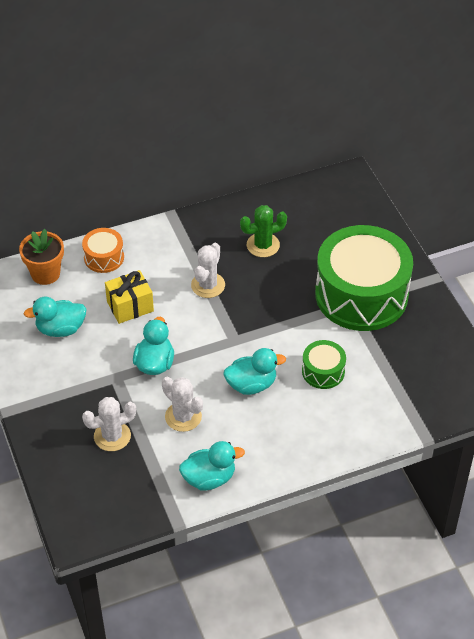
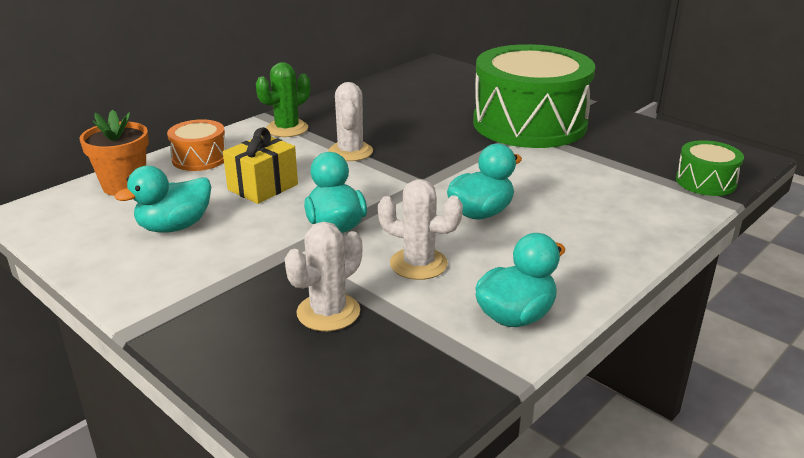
camera: 25 degrees left, 20 degrees down
green cactus [240,205,287,257] -> green cactus moved to [256,62,310,137]
green drum [302,340,346,389] -> green drum moved to [676,140,744,196]

